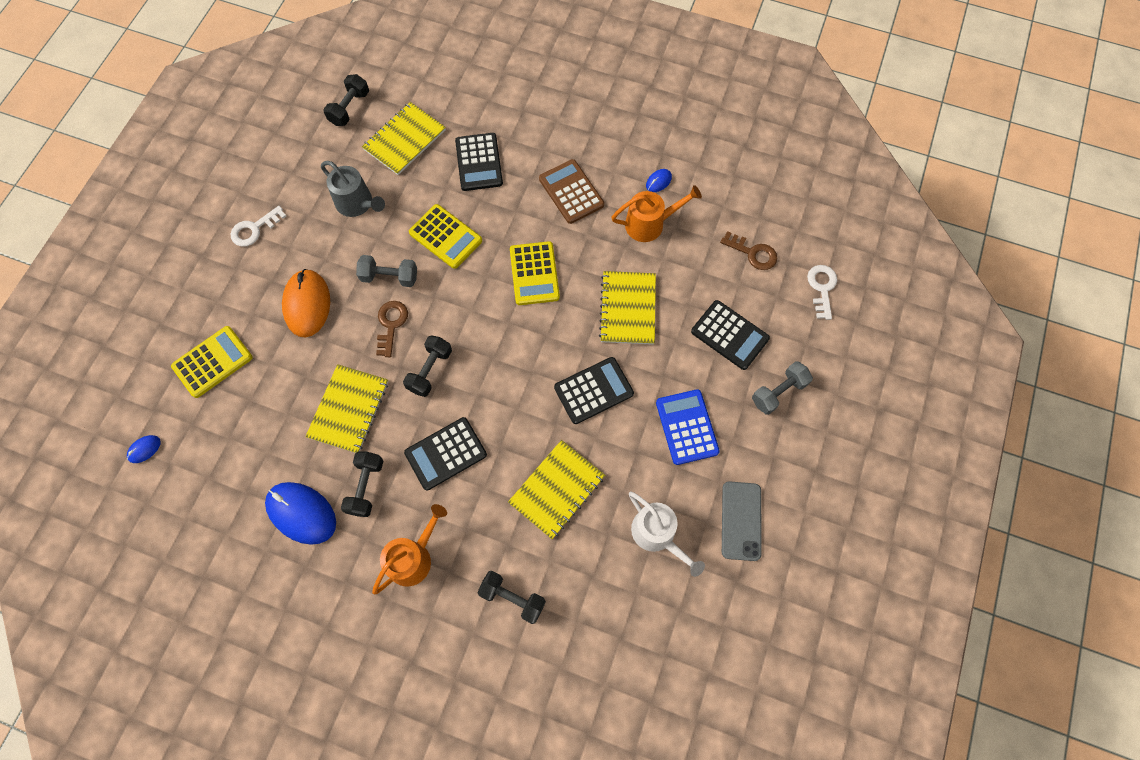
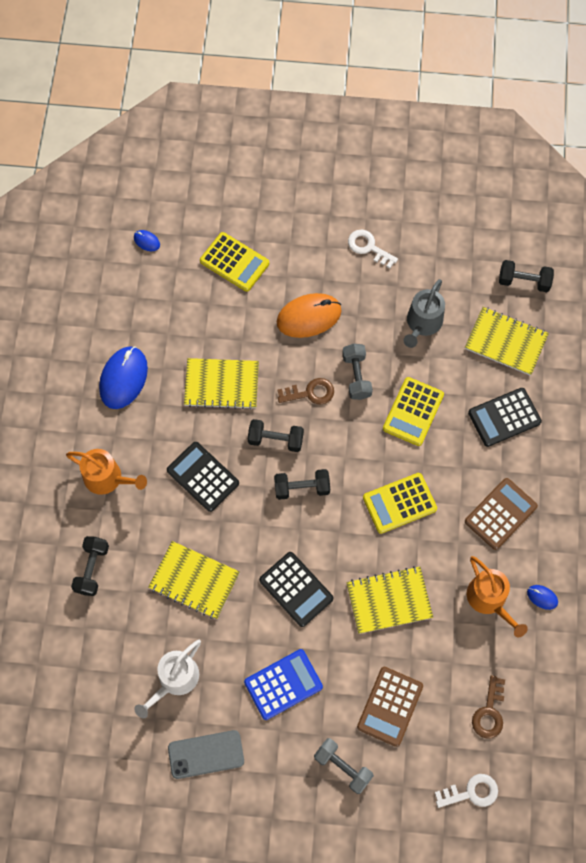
camera: 75 degrees right, 0 degrees up
black dumbbell [341,452,383,517] -> black dumbbell moved to [274,469,330,500]
black calculator [691,300,770,370] -> brown calculator [357,667,423,747]

